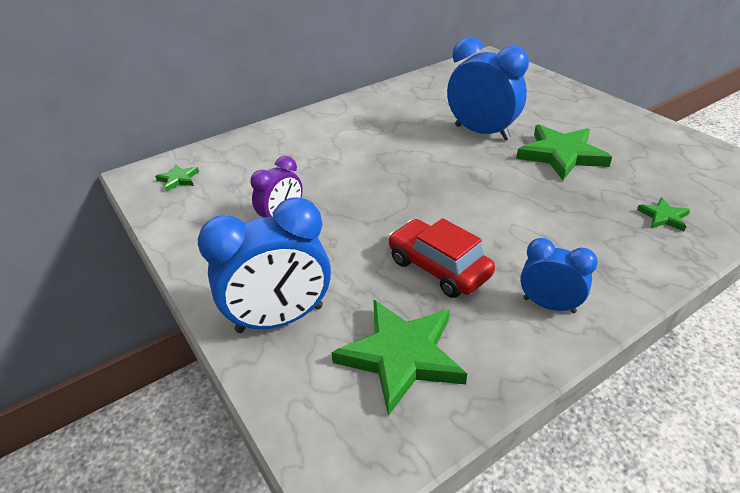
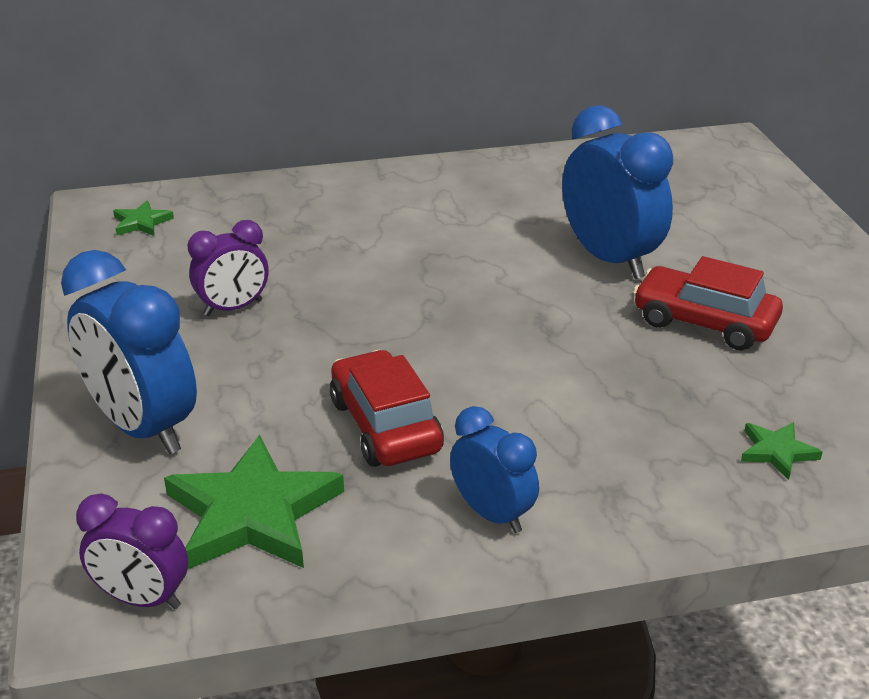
camera: 20 degrees right, 5 degrees down
blue clock [198,197,331,333] -> blue clock turned 45 degrees clockwise [61,250,197,454]
green star [516,125,612,180] -> red car [633,256,783,350]
none -> purple clock [76,493,188,609]

